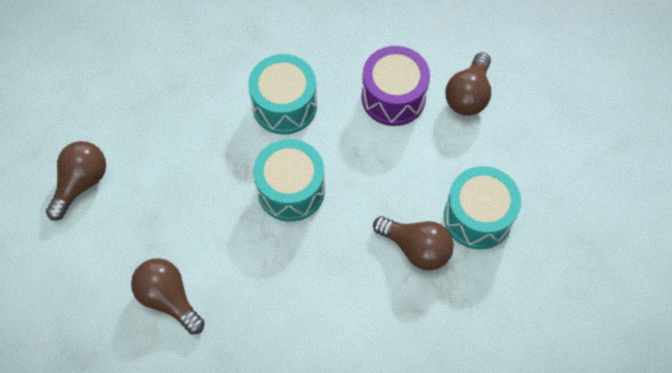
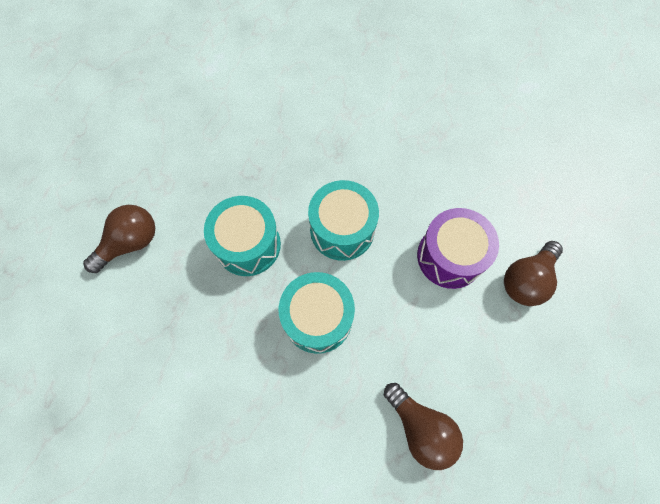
camera: 20 degrees right, 5 degrees up
brown light bulb [131,258,205,335] -> none
turquoise drum [444,166,521,250] -> turquoise drum moved to [204,196,281,276]

